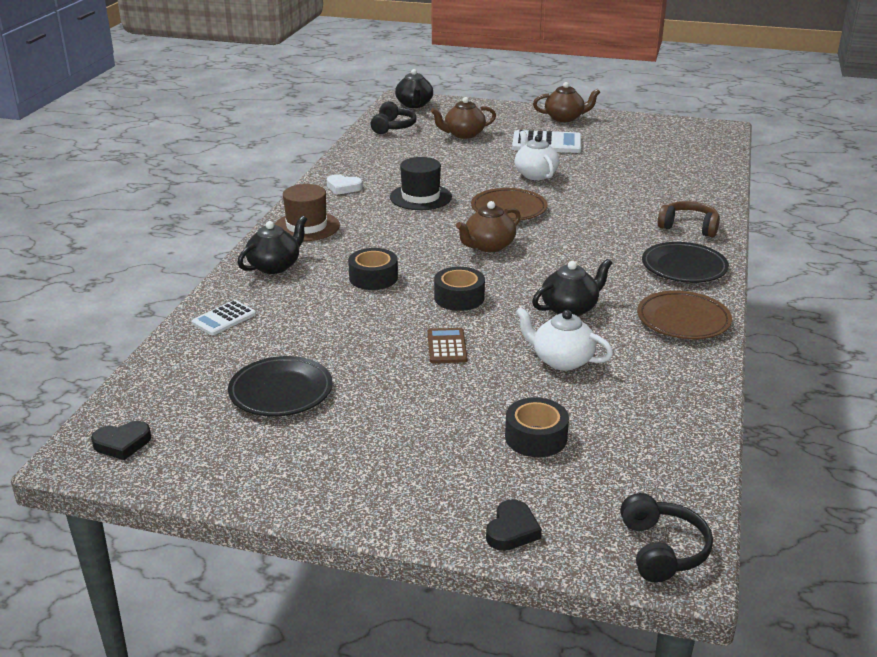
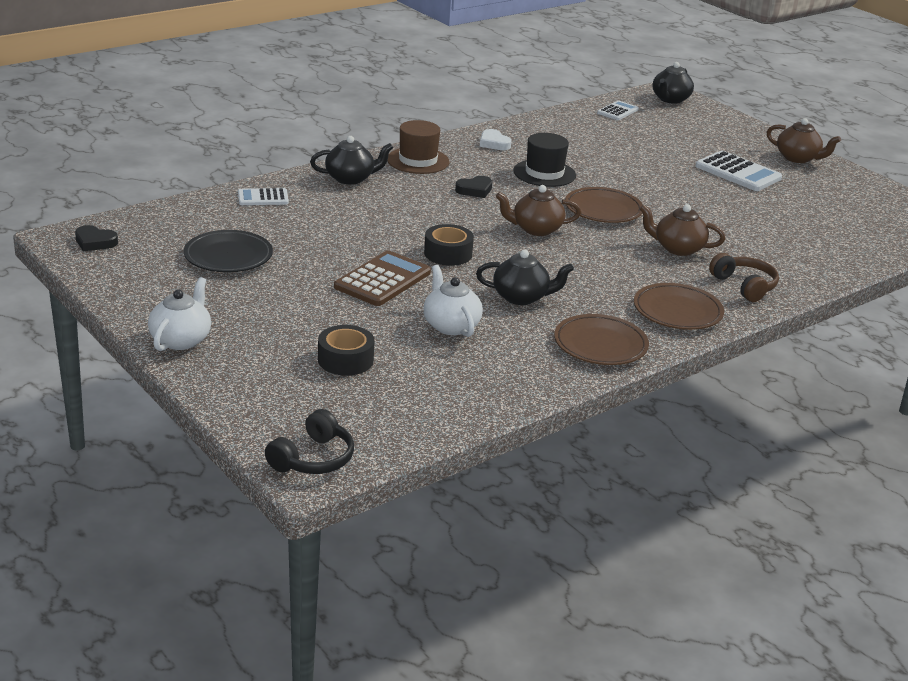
camera: 35 degrees right, 0 degrees up
black tape [348,248,398,290] -> none
black headphones [371,101,417,134] -> white calculator [597,100,639,120]
brown calculator [427,328,468,363] -> brown calculator [334,251,431,306], size x1.69
brown teapot [431,97,496,139] -> brown teapot moved to [640,204,725,256]
black heart [486,499,542,551] -> black heart moved to [455,176,492,198]
white teapot [515,130,560,180] -> white teapot moved to [148,277,211,351]
black plate [642,242,729,283] -> brown plate [634,283,724,330]

